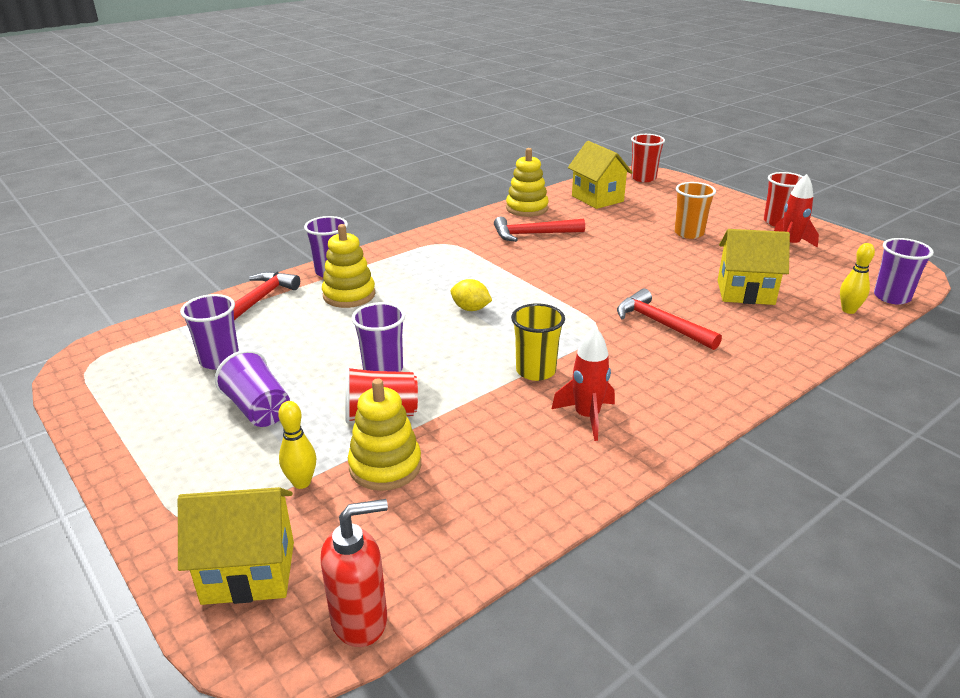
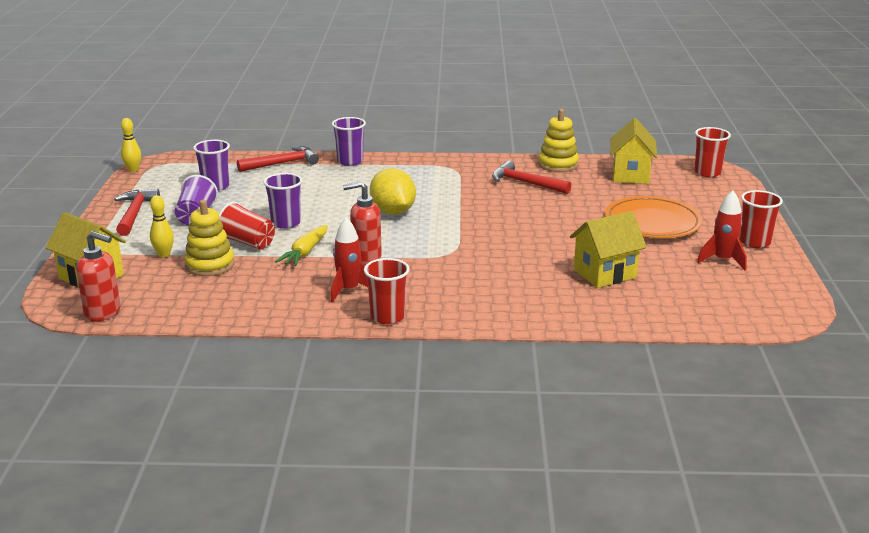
camera: 40 degrees right, 5 degrees down
yellow stacking toy [322,224,376,308] -> none
yellow lemon [450,279,492,311] -> yellow lemon [370,168,416,215], size x1.74
yellow cup [511,303,565,381] -> red soap dispenser [343,181,382,265]
red hammer [617,289,722,350] -> red hammer moved to [114,189,160,236]
orange cup [674,182,716,239] -> orange plate [605,196,702,238]
yellow house [718,229,790,305] -> yellow house turned 75 degrees counterclockwise [570,211,647,288]
yellow bowling pin [840,243,875,314] -> yellow bowling pin moved to [121,118,141,172]
purple cup [874,238,934,305] -> none
none -> yellow carrot [275,225,328,266]
none -> red cup [364,258,410,324]

